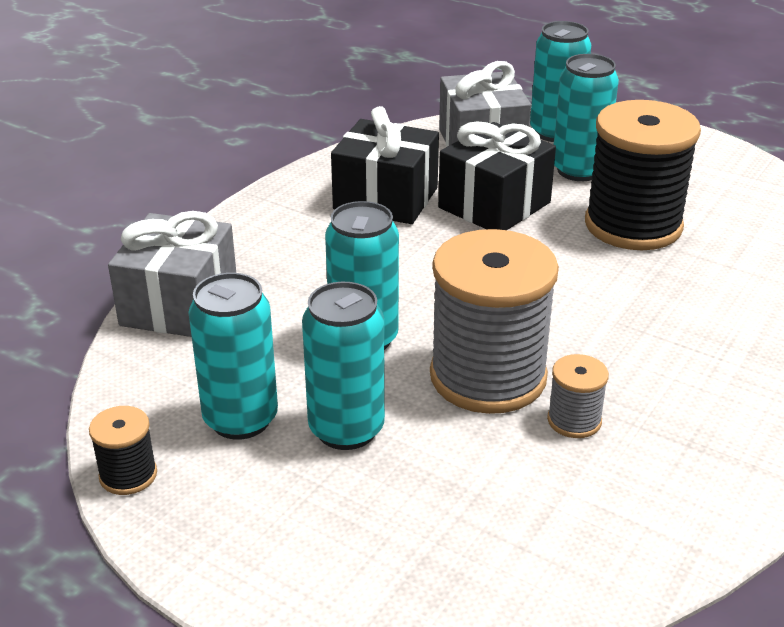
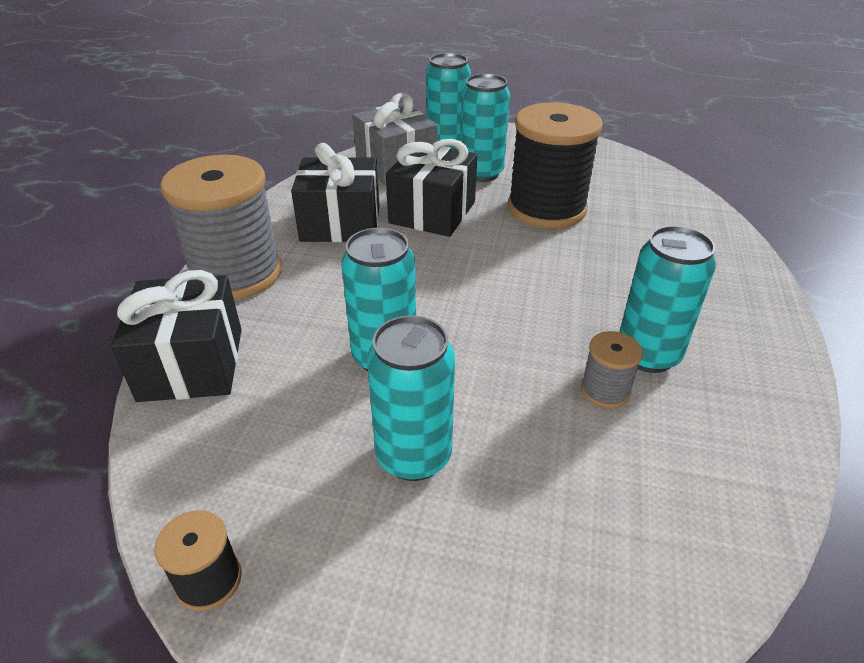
camera: 20 degrees left, 5 degrees up
grey gift [108,211,236,337] -> black gift [111,270,242,402]
turquoise can [188,273,278,440] -> turquoise can moved to [619,226,716,373]
grey spool [430,229,559,414] -> grey spool moved to [160,155,282,300]

